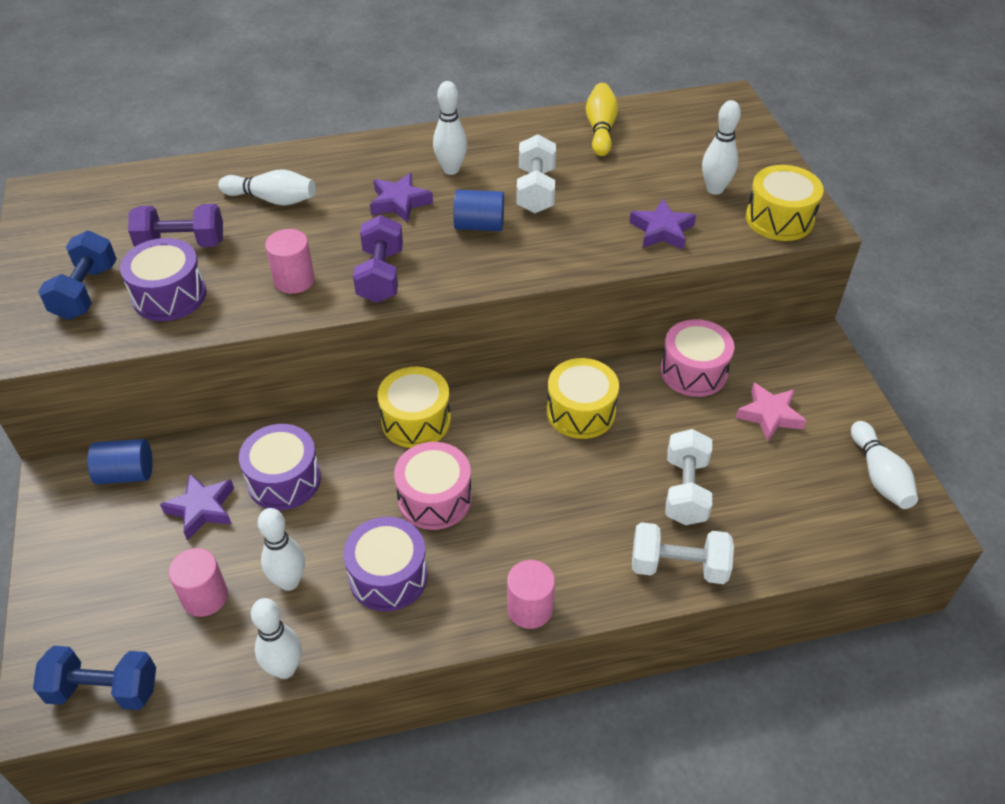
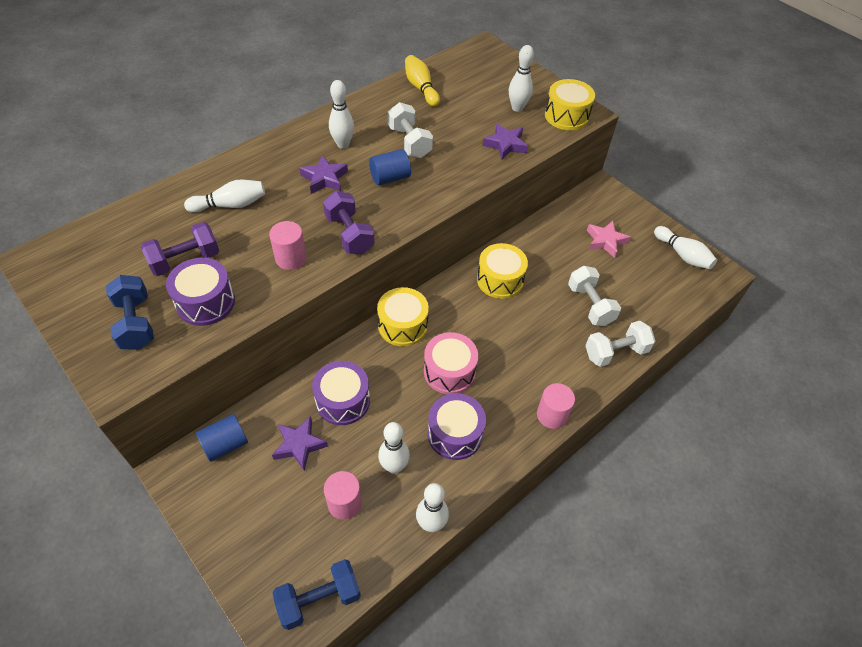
camera: 30 degrees left, 5 degrees up
pink drum [661,319,735,397] -> none

